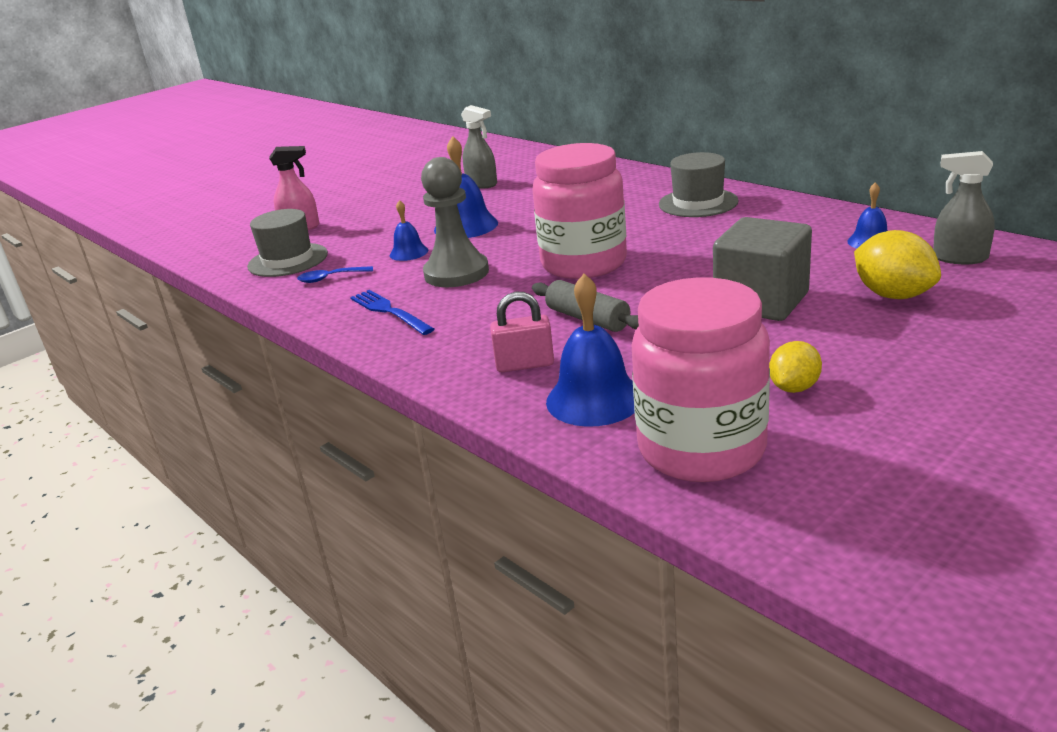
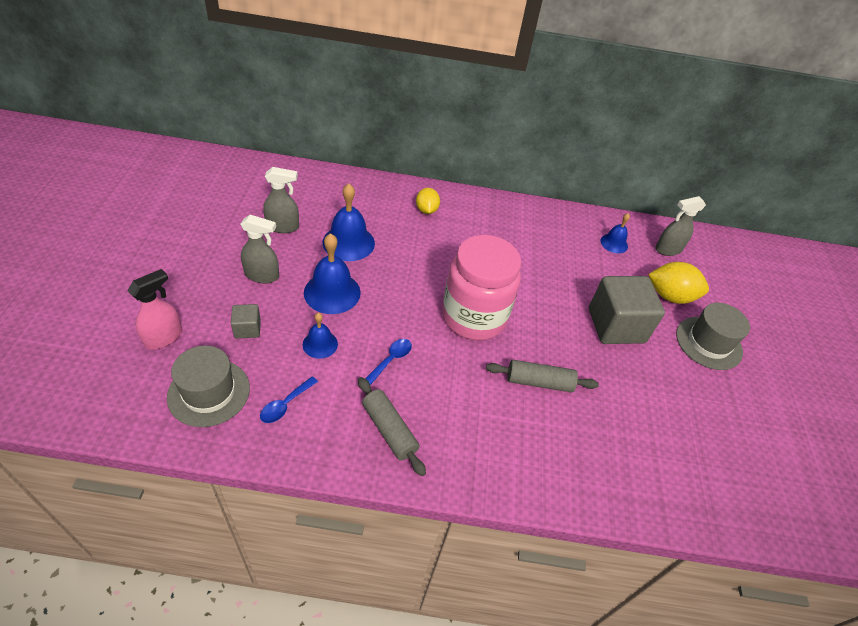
camera: 50 degrees left, 20 degrees up
blue fork [350,290,434,335] -> grey rolling pin [358,377,426,476]
grey pawn [421,157,489,287] -> blue spoon [365,339,412,385]
pink padlock [490,292,554,372] -> none
blue bell [546,274,635,427] -> blue bell moved to [323,184,375,261]
pink jar [631,277,770,482] -> none
grey hat [659,152,738,217] -> grey hat moved to [676,303,750,370]
yellow lemon [769,341,822,393] -> yellow lemon moved to [416,188,440,214]
none -> grey cube [231,304,261,339]
none -> grey spray bottle [240,215,279,283]

